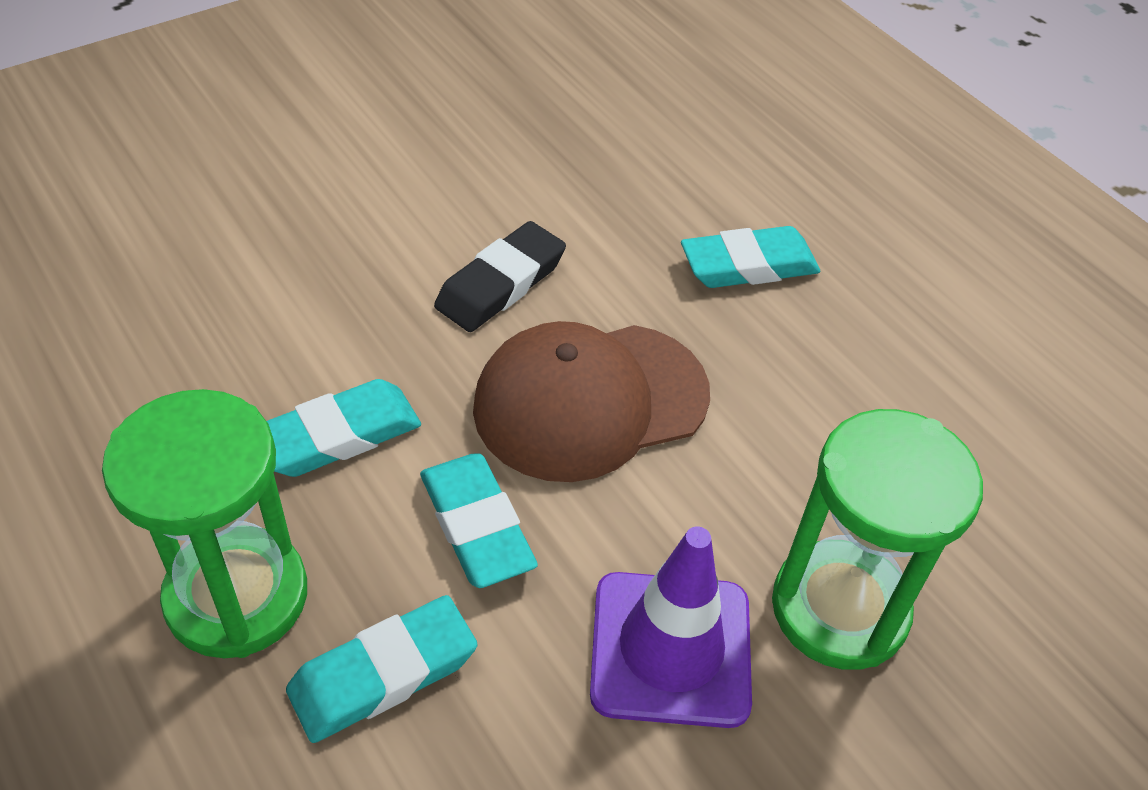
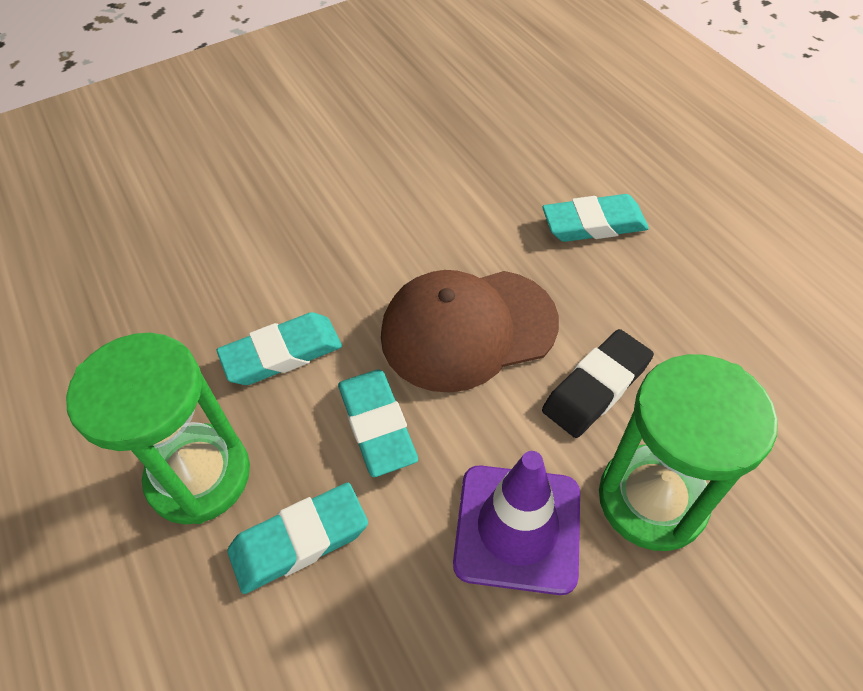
camera: 10 degrees right, 5 degrees up
black eraser [434,221,566,332] -> black eraser moved to [542,329,654,438]

